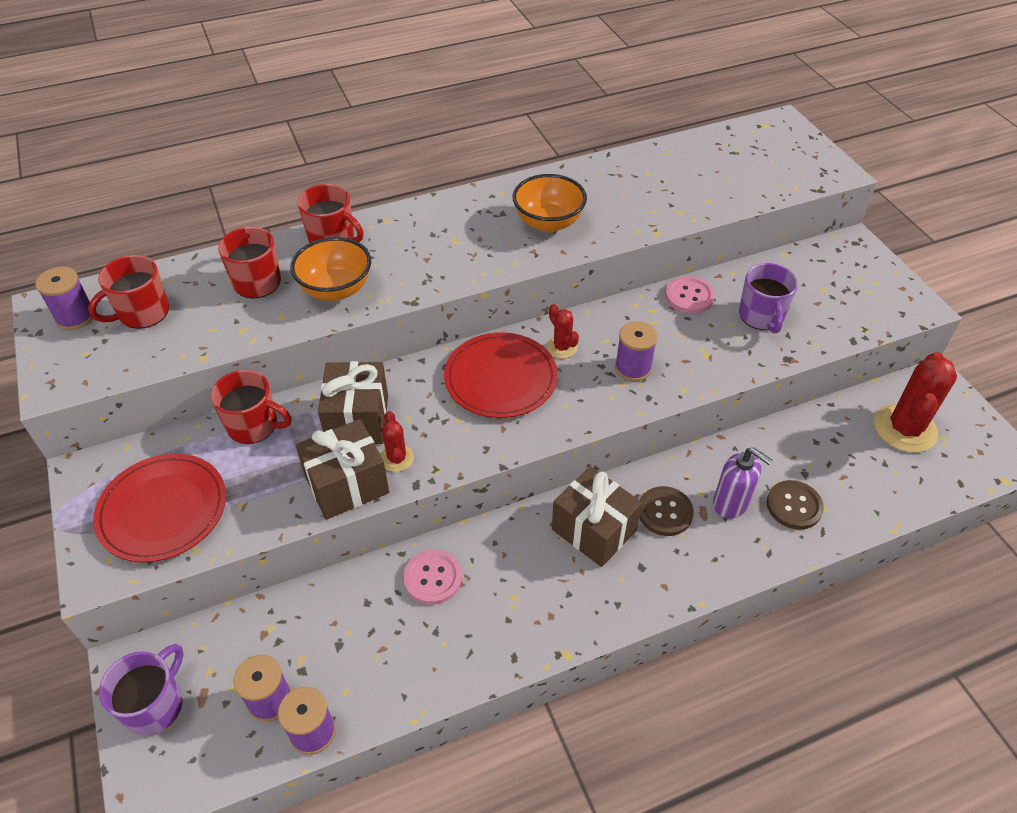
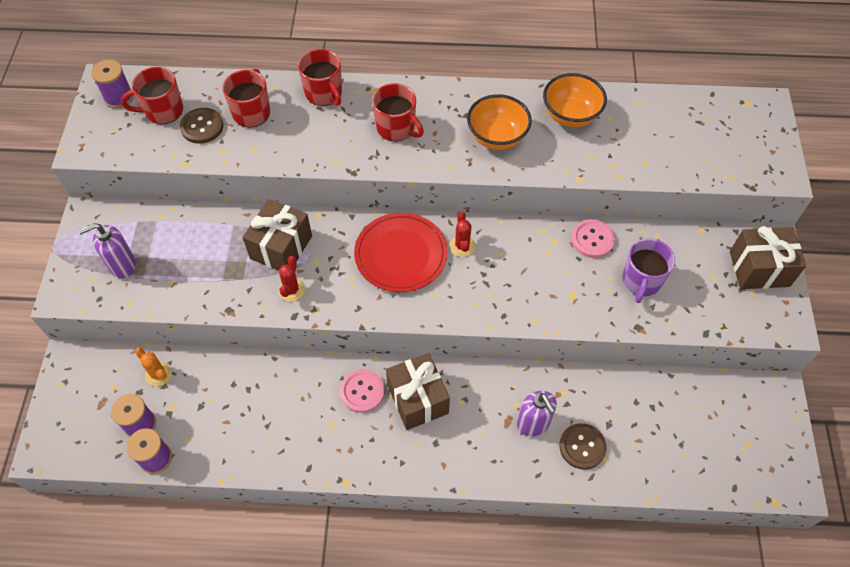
camera: 25 degrees right, 10 degrees up
red plate [93,453,226,563] -> purple soap dispenser [78,223,136,278]
purple mug [99,644,184,736] -> none
red mug [211,370,292,444] -> red mug moved to [372,83,424,141]
orange bowl [290,237,371,301] -> orange bowl moved to [543,73,607,127]
brown gift [296,419,389,520] -> brown gift moved to [730,226,806,289]
pink button [403,550,462,605] -> pink button moved to [340,369,385,413]
purple spool [615,321,658,381] -> none
brown button [639,486,694,536] -> brown button moved to [180,108,224,144]
red cactus [874,352,957,453] -> none
none -> orange cactus [135,347,172,386]

